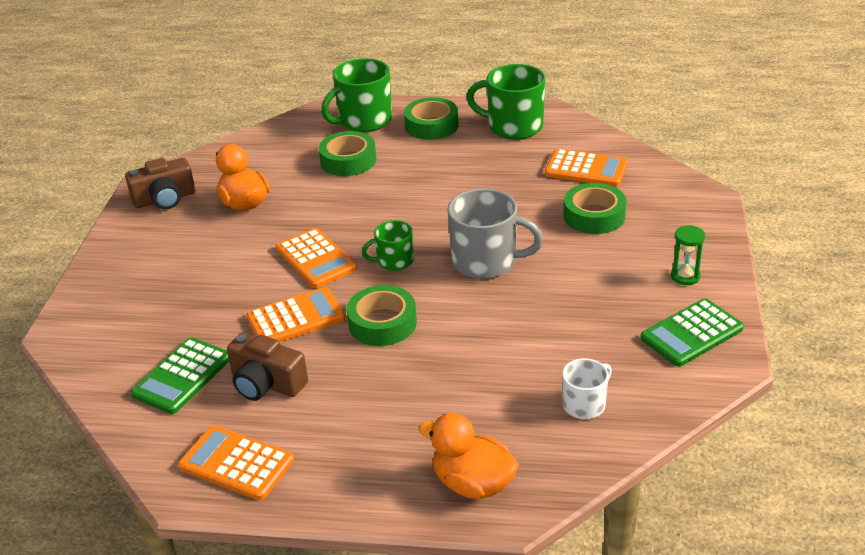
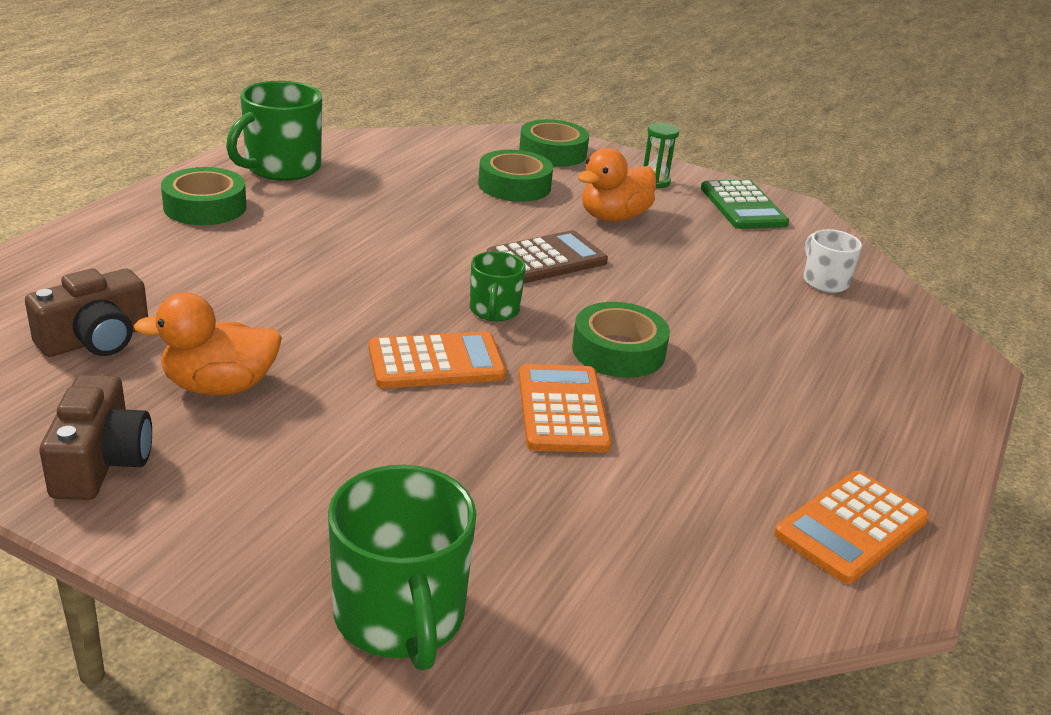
camera: 75 degrees left, 5 degrees down
green calculator [131,337,229,414] -> none
brown camera [227,332,308,401] -> brown camera moved to [25,268,148,357]
green tape [319,131,376,176] -> green tape moved to [519,119,589,167]
green mug [321,58,392,132] -> green mug moved to [328,465,477,671]
orange duck [418,413,519,499] -> orange duck moved to [578,148,656,222]
grey mug [447,189,543,279] -> brown calculator [487,230,608,283]
orange calculator [545,149,628,186] -> none

